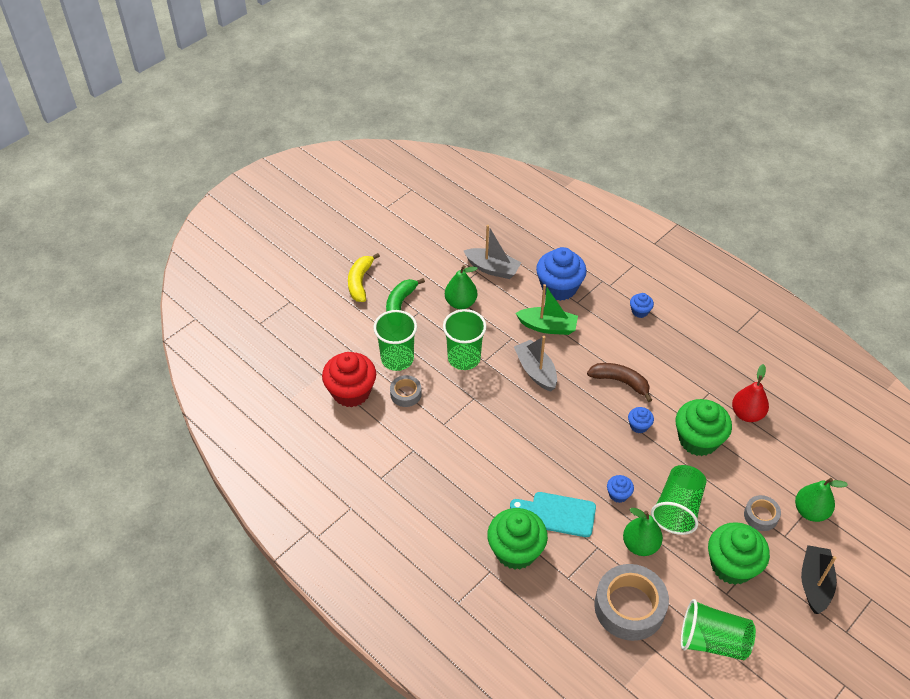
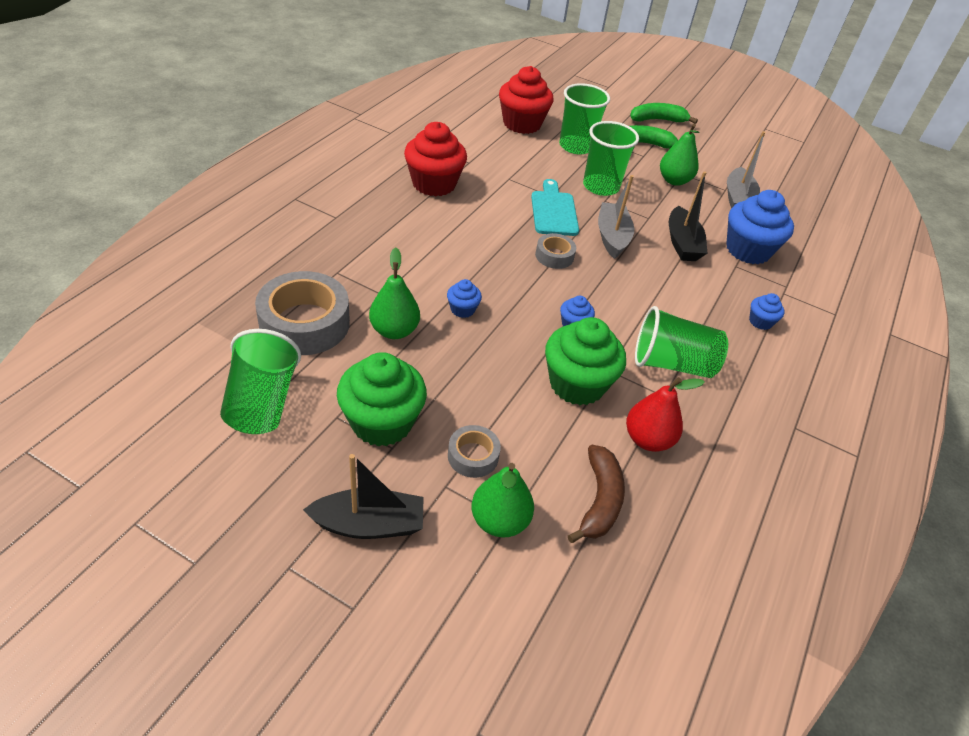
camera: 70 degrees right, 5 degrees down
yellow banana [348,253,380,302] -> green banana [630,103,698,124]
grey tape [390,375,422,407] -> grey tape moved to [535,233,576,269]
green cupcake [487,508,548,570] -> none
turquoise cutting board [510,492,596,537] -> turquoise cutting board moved to [531,179,579,236]
grey boat [514,336,557,392] -> grey boat turned 45 degrees counterclockwise [598,175,634,259]
green boat [516,284,578,335] -> black boat [668,171,707,261]
brown banana [587,363,652,402] -> brown banana moved to [568,444,625,543]
green cup [651,465,706,535] -> green cup moved to [635,306,728,378]
none -> red cupcake [404,122,467,197]

